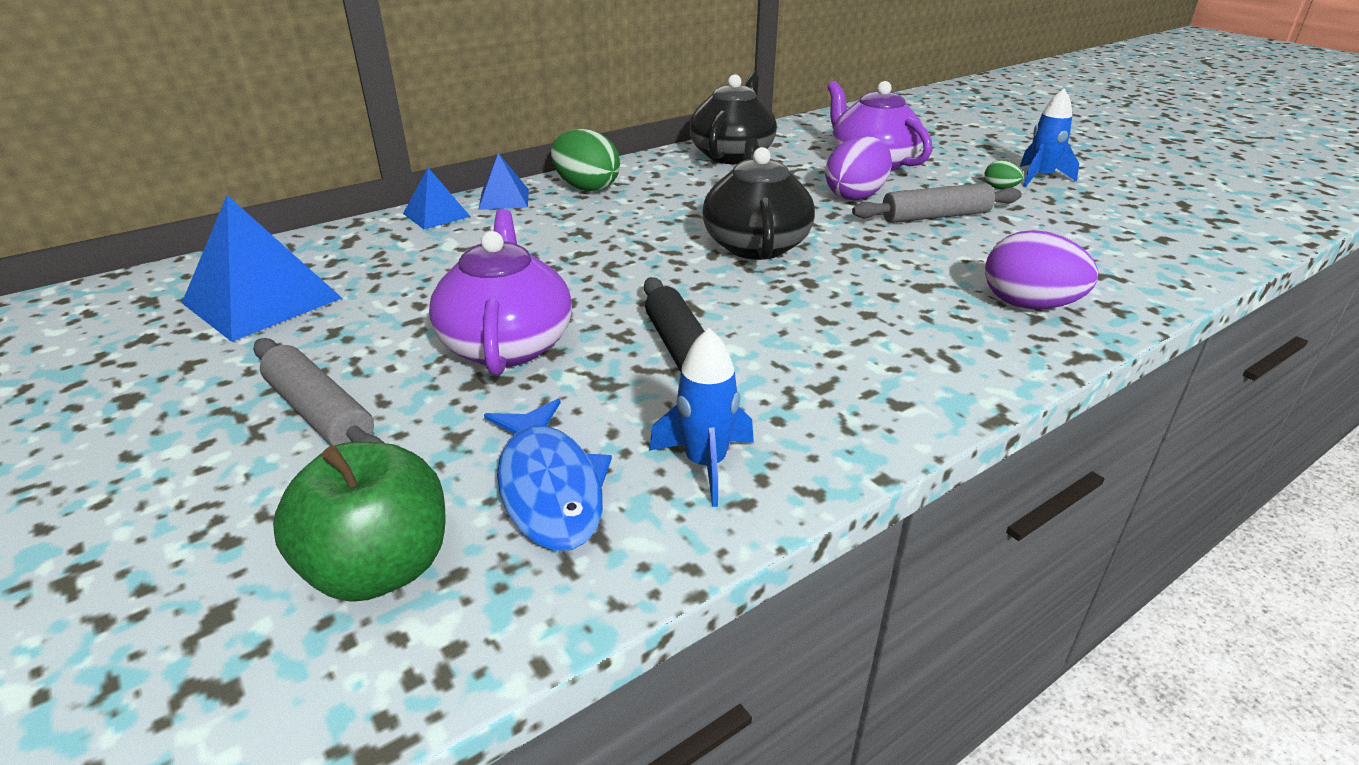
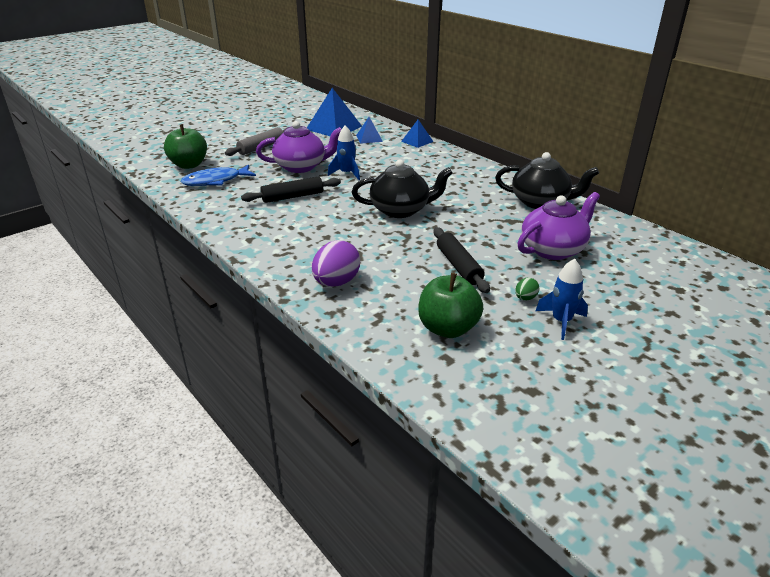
camera: 85 degrees right, 0 degrees up
blue pyramid [478,153,529,210] -> blue pyramid moved to [356,117,383,144]
green egg [551,129,620,192] -> none
blue rocket [649,328,754,507] -> blue rocket moved to [328,125,360,180]
purple egg [825,136,892,201] -> none
grey rolling pin [852,183,1022,223] -> black rolling pin [433,227,490,293]
none -> green apple [418,273,483,338]

